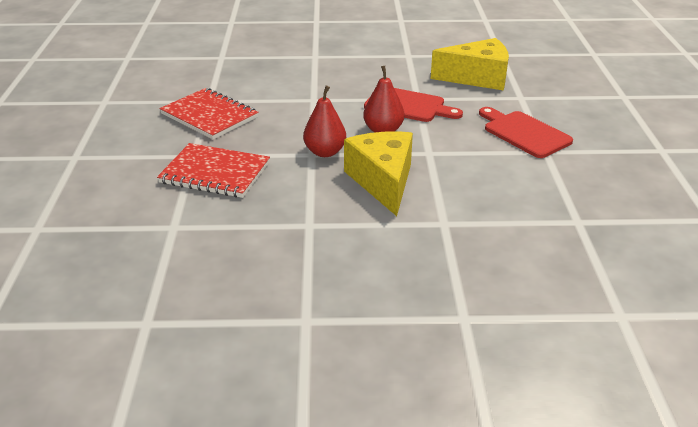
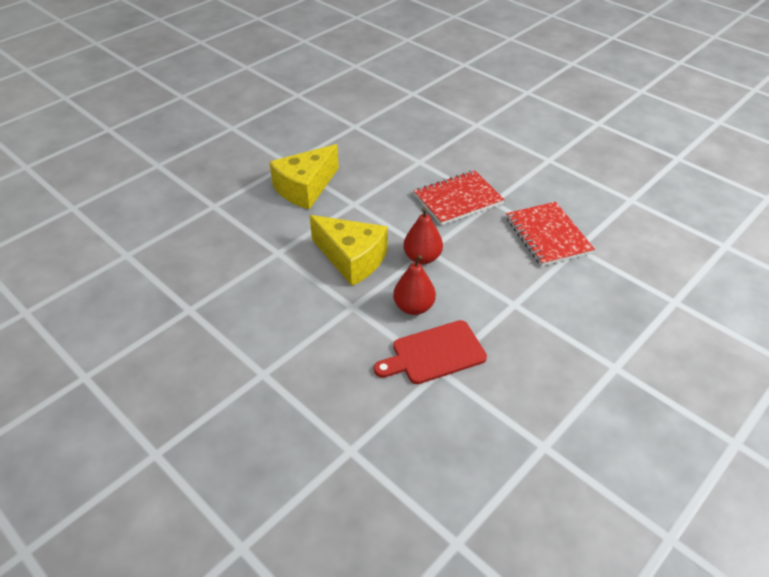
camera: 135 degrees right, 10 degrees up
red notebook [160,88,259,139] -> red notebook turned 75 degrees clockwise [506,202,595,266]
yellow cheese [431,38,509,91] -> yellow cheese moved to [269,144,339,209]
red cutting board [479,107,573,158] -> none

